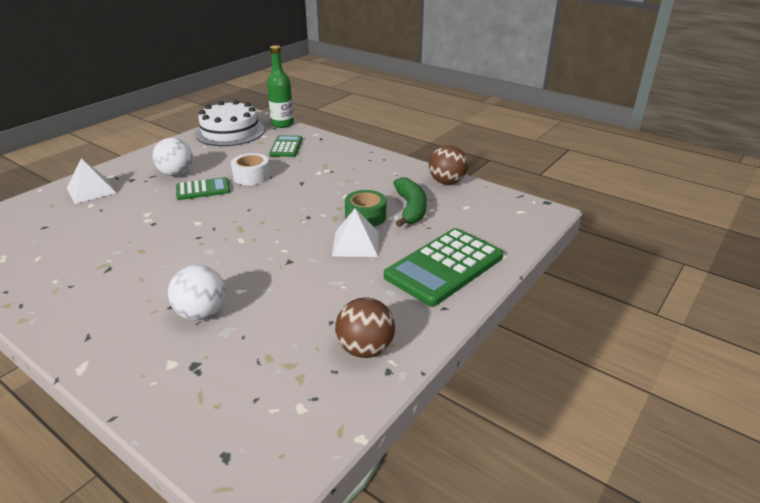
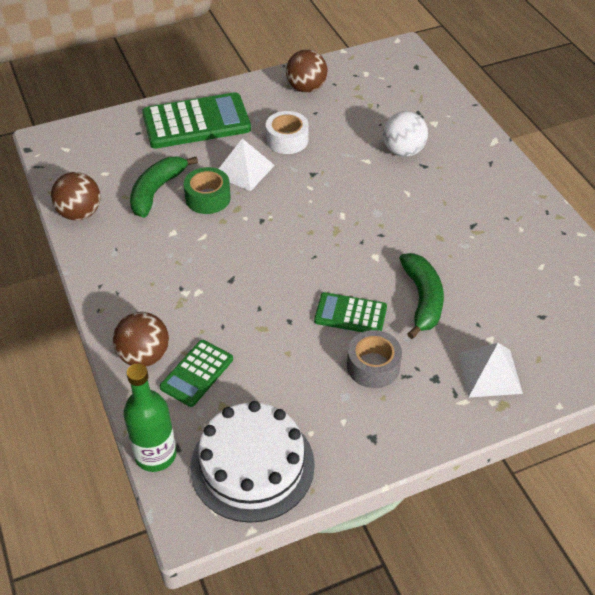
camera: 150 degrees left, 15 degrees up
white ball [153,138,193,176] -> grey tape [347,330,402,388]
white tape [231,153,270,185] -> white tape moved to [266,111,309,154]
none -> brown ball [113,312,169,367]
none -> green banana [399,253,444,339]

